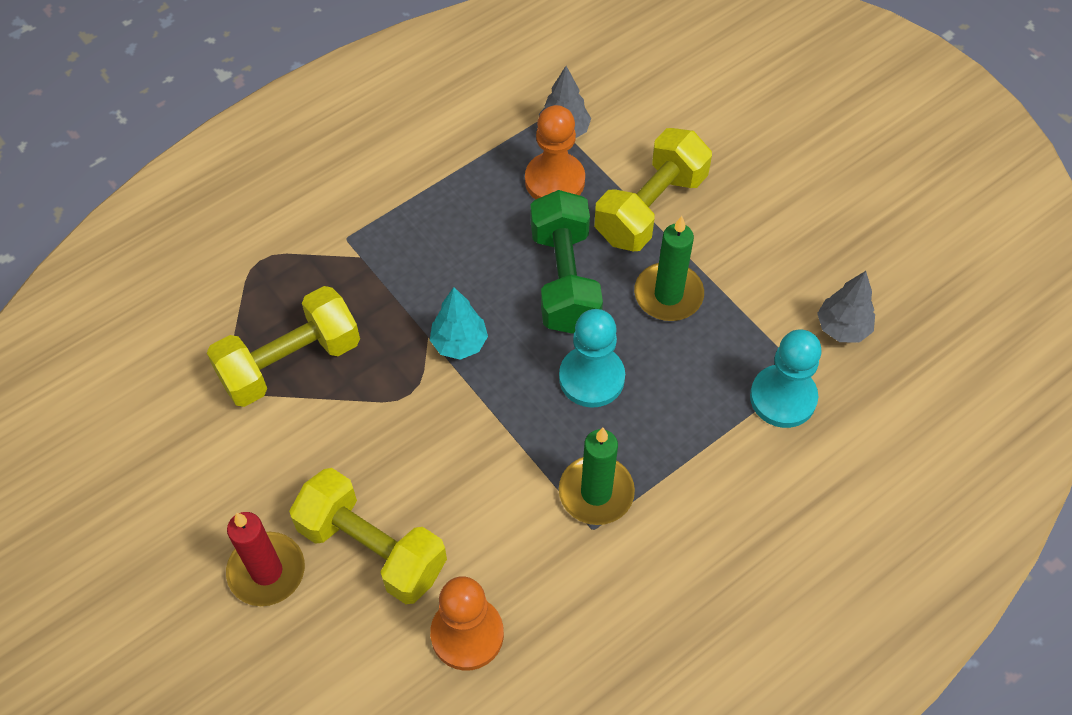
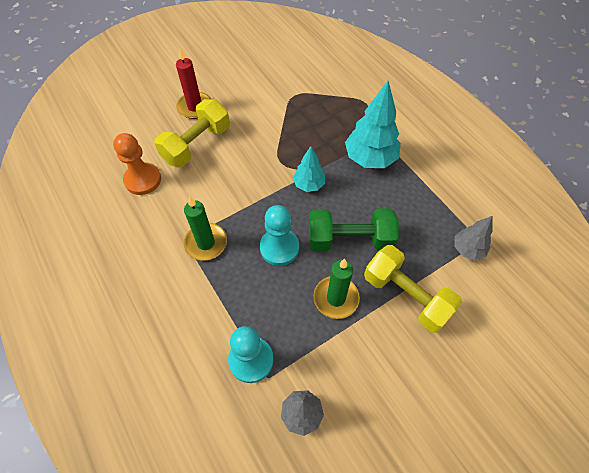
camera: 95 degrees right, 0 degrees up
yellow dumbbell [207,286,360,407] -> none
orange pawn [525,105,585,200] -> none
none -> turquoise tree [345,81,401,168]

